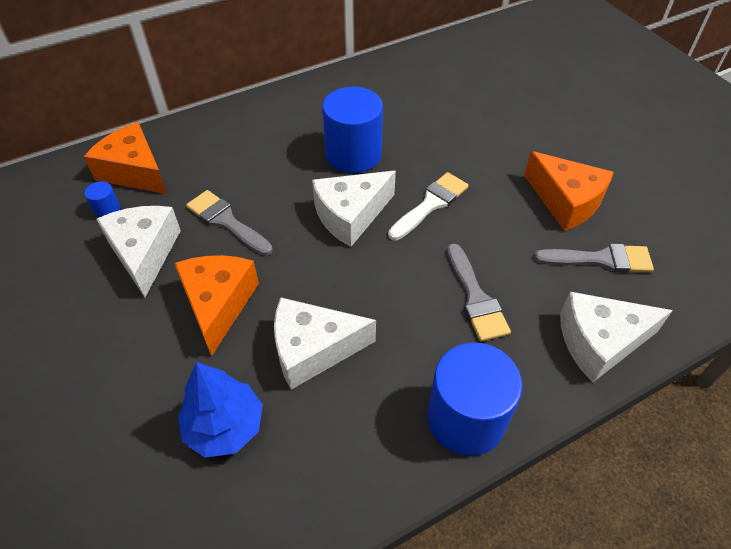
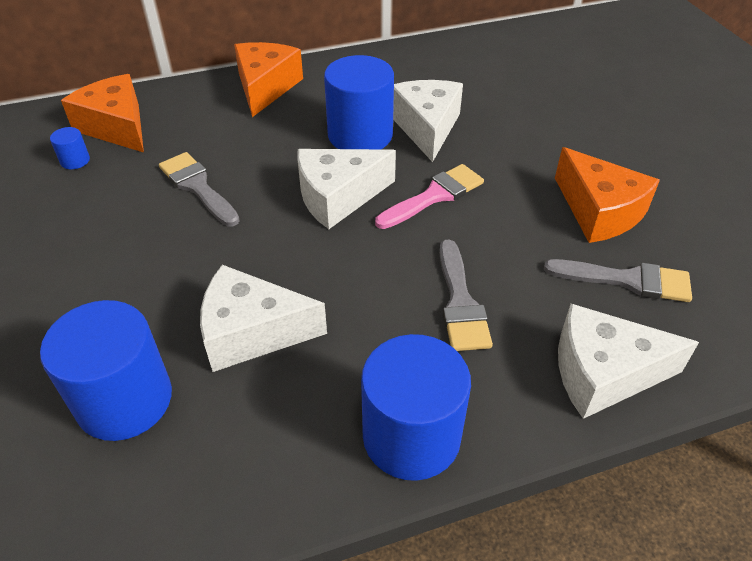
camera: 10 degrees right, 5 degrees down
white cheese [97,206,181,297] -> white cheese moved to [393,80,463,162]
orange cheese [174,255,259,356] -> orange cheese moved to [234,42,303,117]
blue tree [178,362,263,458] -> blue cylinder [40,300,172,441]
white brush [388,172,469,241] -> pink brush [375,164,484,229]

